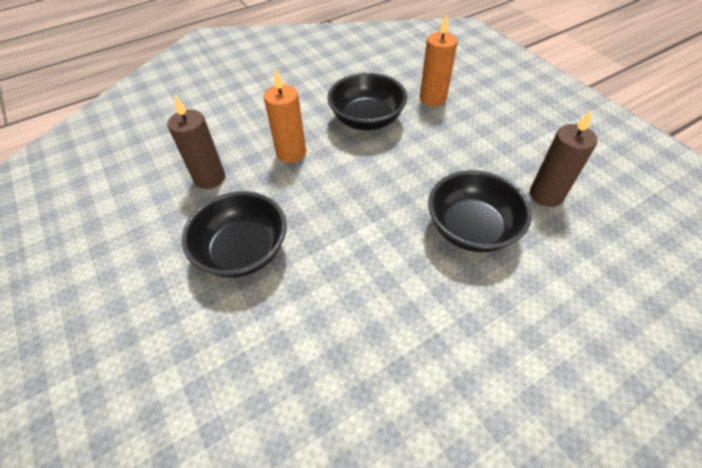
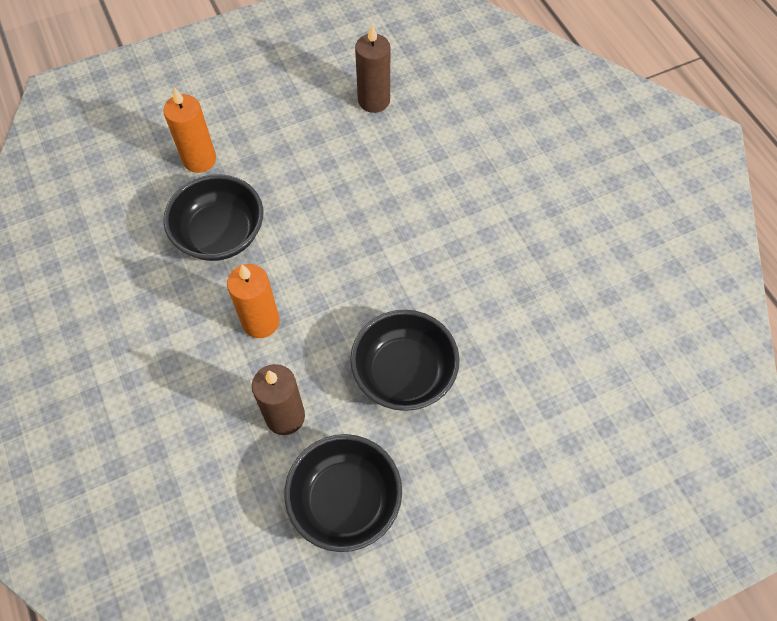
camera: 85 degrees left, 10 degrees up
black bowl [428,170,532,252] -> black bowl moved to [284,434,402,552]

